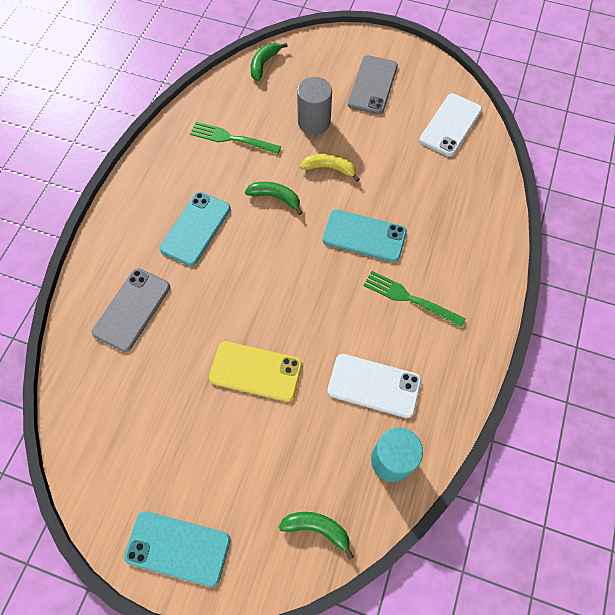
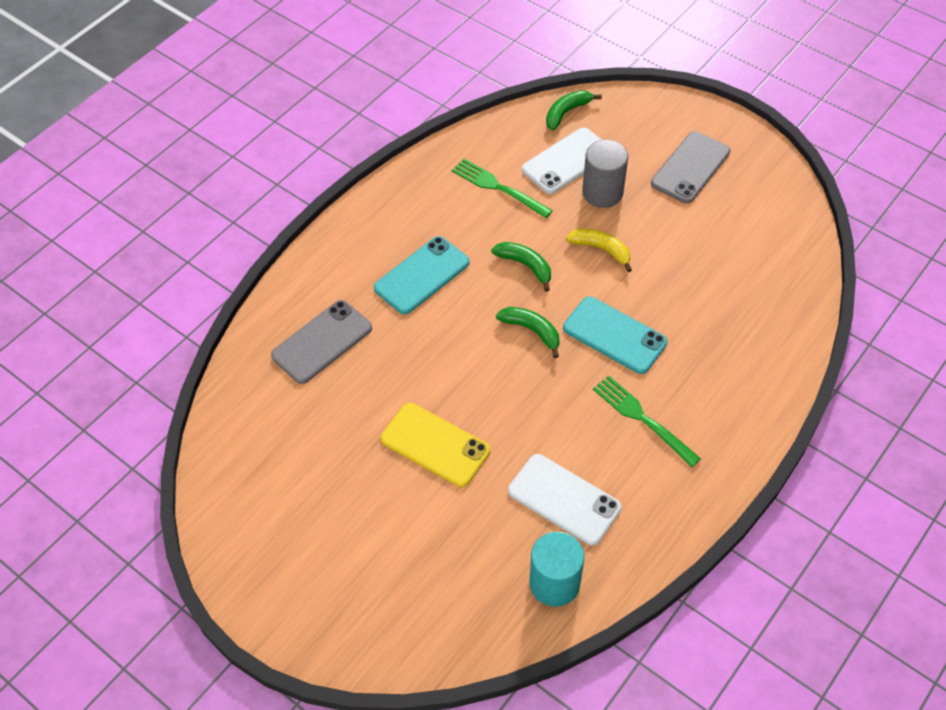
camera: 20 degrees right, 10 degrees down
turquoise phone [124,511,231,587] -> none
green banana [279,512,354,560] -> green banana moved to [496,307,560,358]
white phone [419,94,482,157] -> white phone moved to [522,128,601,194]

